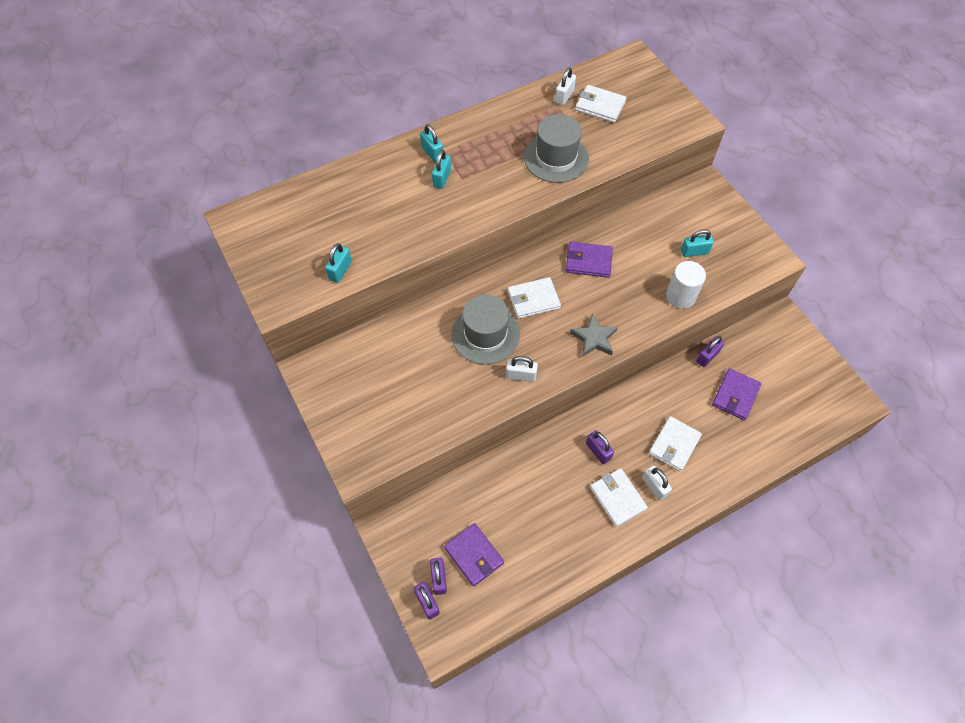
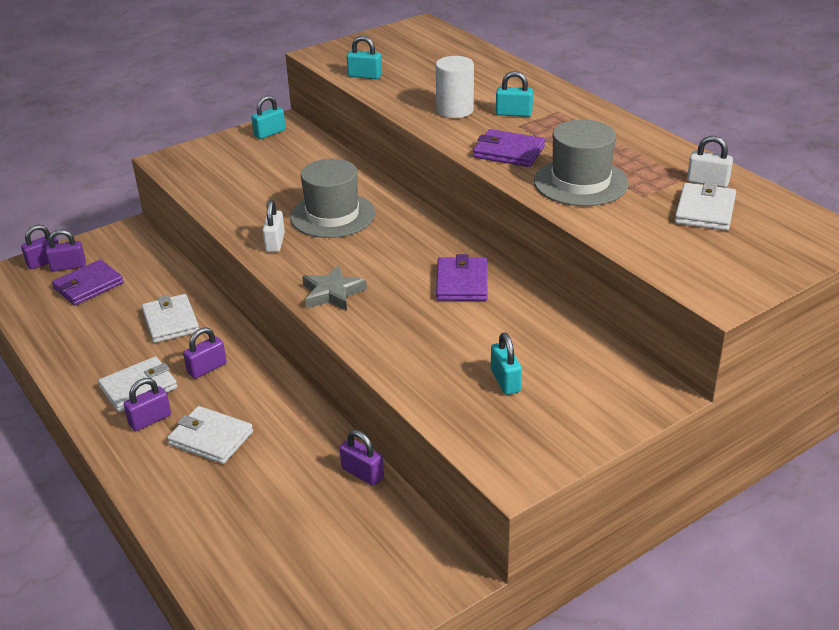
camera: 85 degrees right, 25 degrees down
turquoise padlock [420,124,443,163] -> turquoise padlock moved to [251,95,286,139]
white wallet [508,277,561,319] -> white wallet moved to [142,294,199,343]
white padlock [642,466,672,501] -> purple padlock [124,378,171,431]
white cylinder [666,261,706,309] -> white cylinder moved to [436,56,474,118]
purple wallet [712,369,762,420] -> purple wallet moved to [473,129,545,167]

